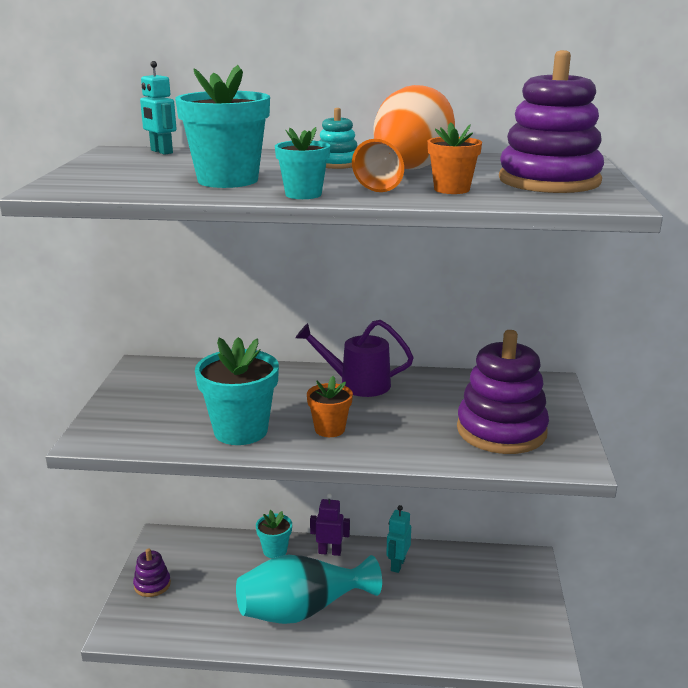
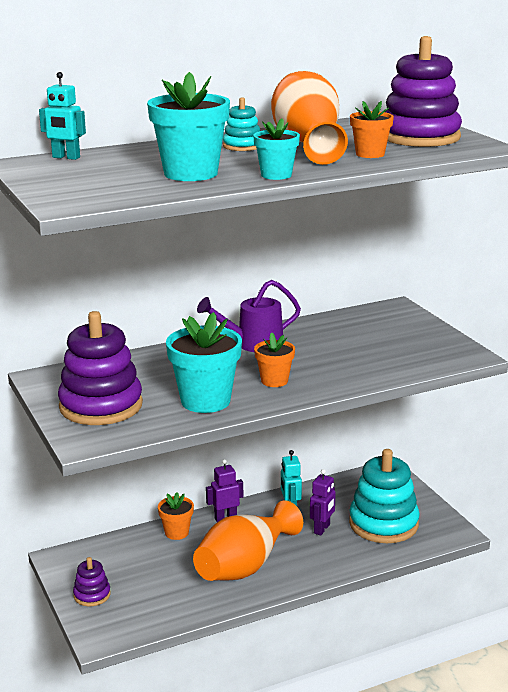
camera: 30 degrees left, 0 degrees up
turquoise vase [236,555,382,624] -> orange vase [193,500,303,581]
turquoise flower pot [256,510,292,558] -> orange flower pot [158,492,194,540]
purple stacking toy [457,330,549,454] -> purple stacking toy moved to [58,311,143,425]
none -> purple robot [310,469,336,536]
none -> turquoise stacking toy [349,449,420,543]

